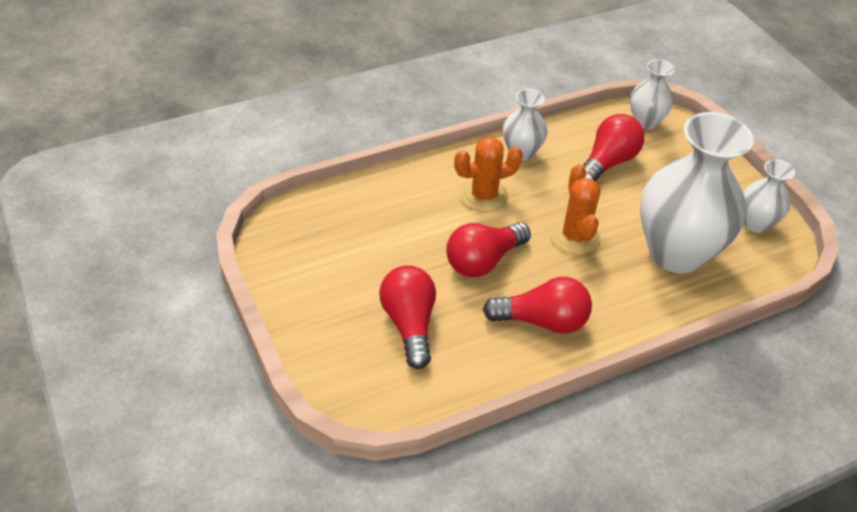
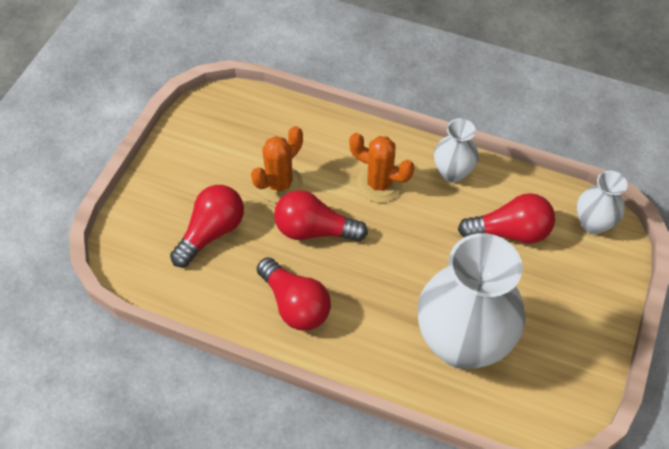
camera: 50 degrees right, 10 degrees up
orange cactus [550,164,600,255] -> orange cactus moved to [251,126,303,203]
white vase [743,159,795,233] -> none

